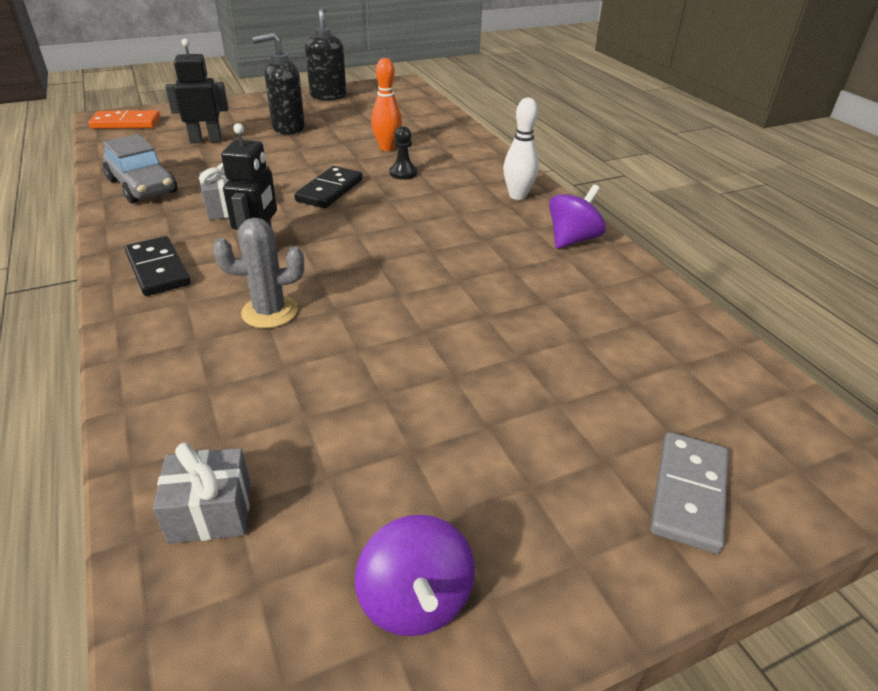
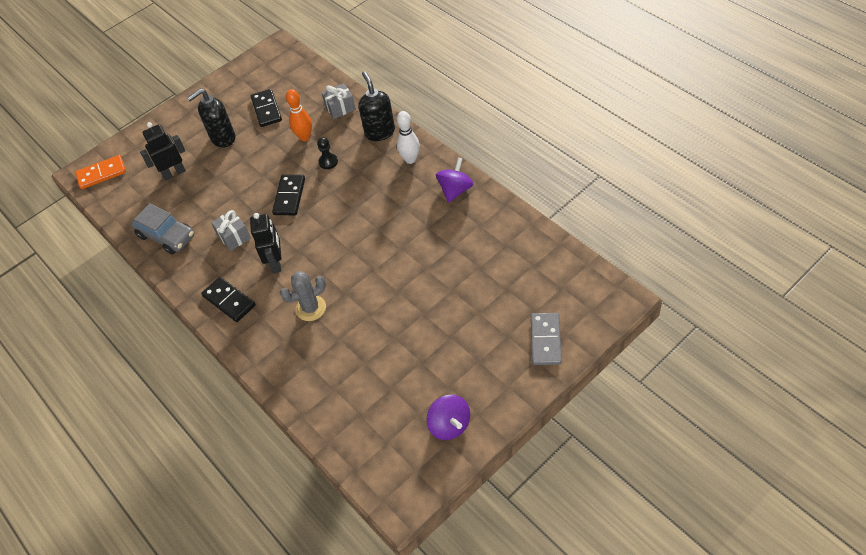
camera: 10 degrees left, 15 degrees up
grey gift [153,442,251,544] -> grey gift moved to [322,83,356,119]
black soap dispenser [305,7,346,101] -> black soap dispenser moved to [359,72,395,141]
none -> black domino [251,89,282,127]

